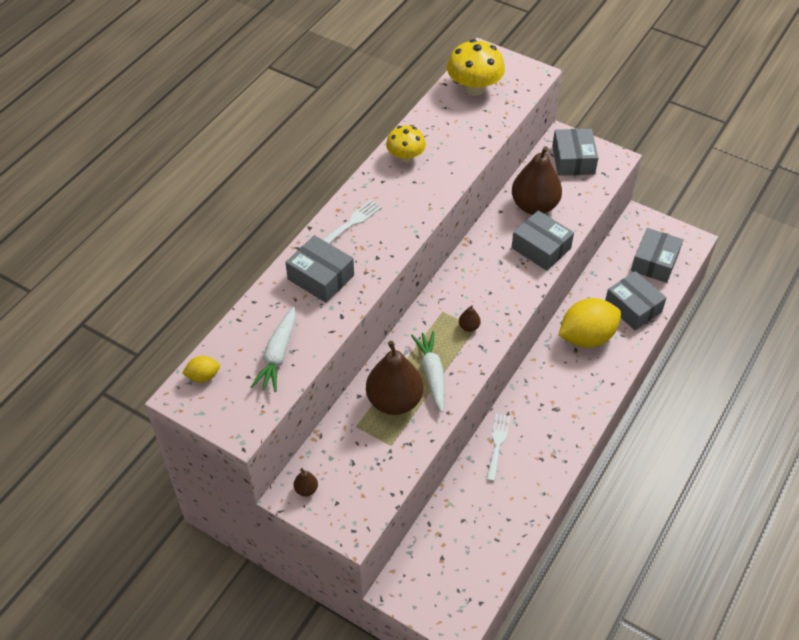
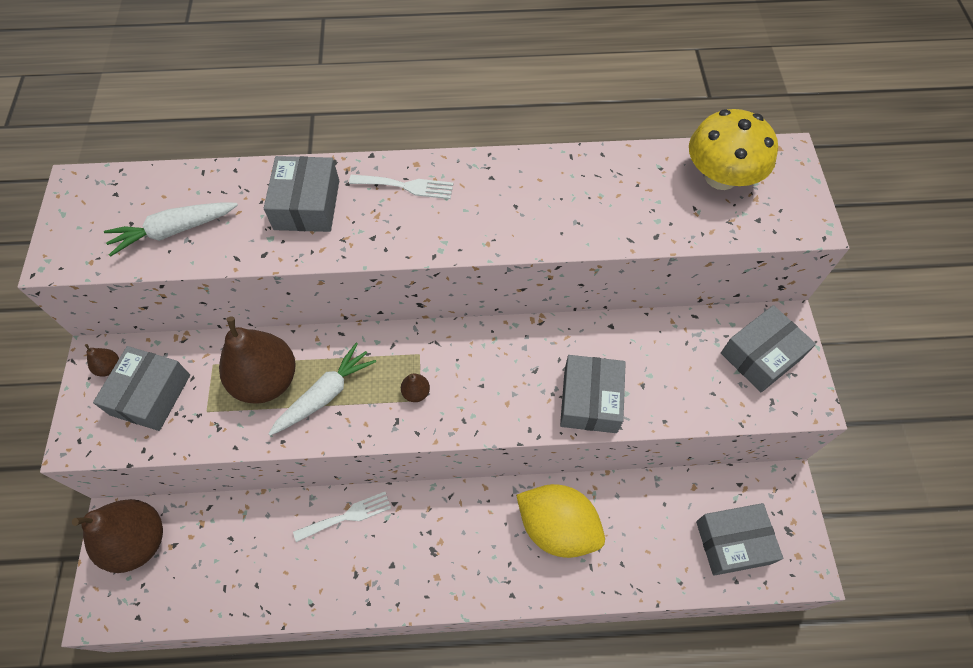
camera: 55 degrees right, 10 degrees up
yellow lemon [182,356,220,382] -> none
yellow mushroom [386,125,426,163] -> none
brown pear [512,146,562,215] -> brown pear moved to [72,499,163,573]
grey box [605,271,667,330] -> grey box moved to [93,346,190,431]

